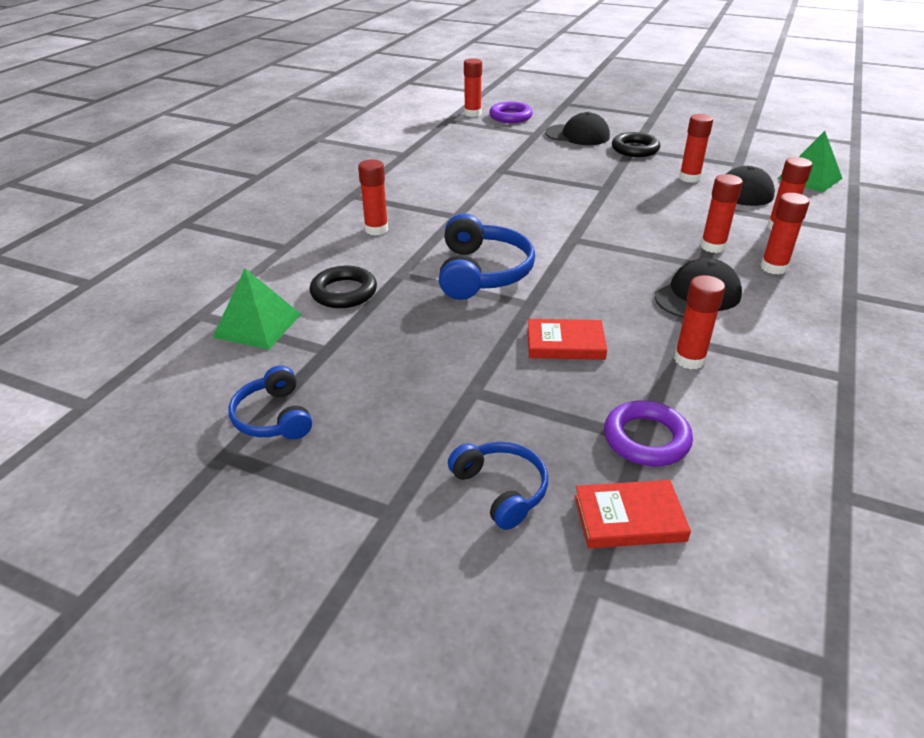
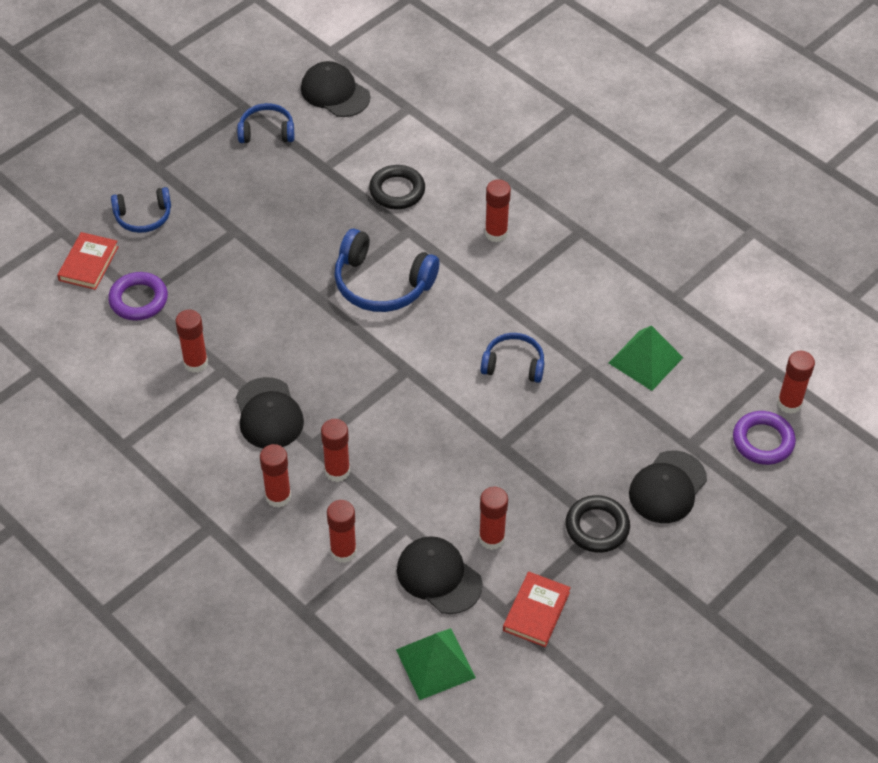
camera: 110 degrees right, 15 degrees up
green pyramid [212,268,301,350] -> green pyramid moved to [609,325,683,391]
red book [528,319,607,360] -> red book moved to [503,572,571,647]
none -> black cap [301,61,370,117]
none -> blue headphones [481,333,544,383]

